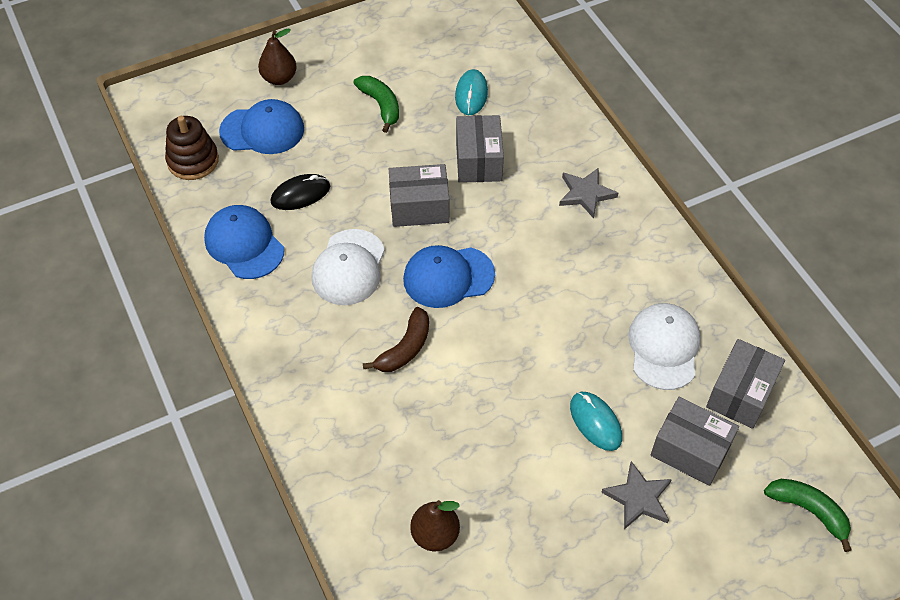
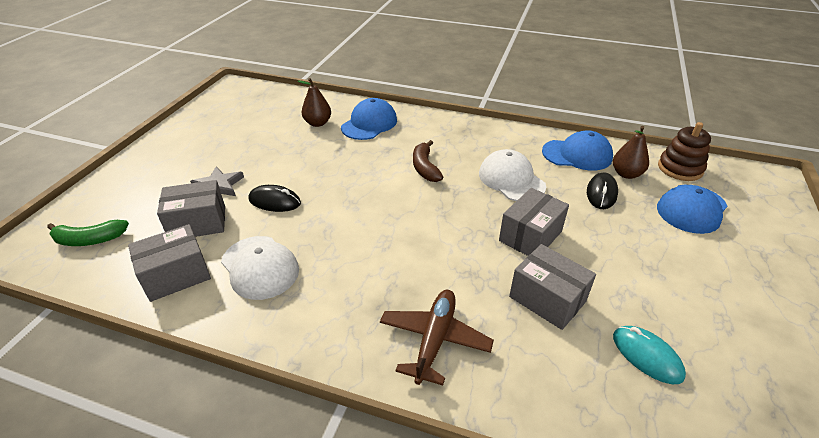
camera: 135 degrees right, 15 degrees down
brown pear [258,29,297,85] -> brown pear moved to [613,126,649,179]
green banana [353,76,399,133] -> none
blue cap [403,245,495,308] -> blue cap moved to [341,98,397,140]
grey star [559,168,618,219] -> brown plane [380,290,494,385]
turquoise mouse [570,392,622,451] -> black mouse [249,185,301,212]
grey box [706,339,785,429] -> grey box turned 75 degrees clockwise [128,224,211,302]

